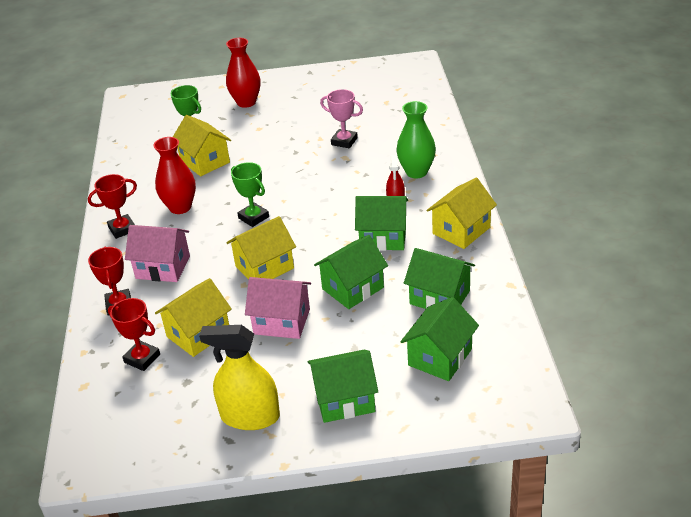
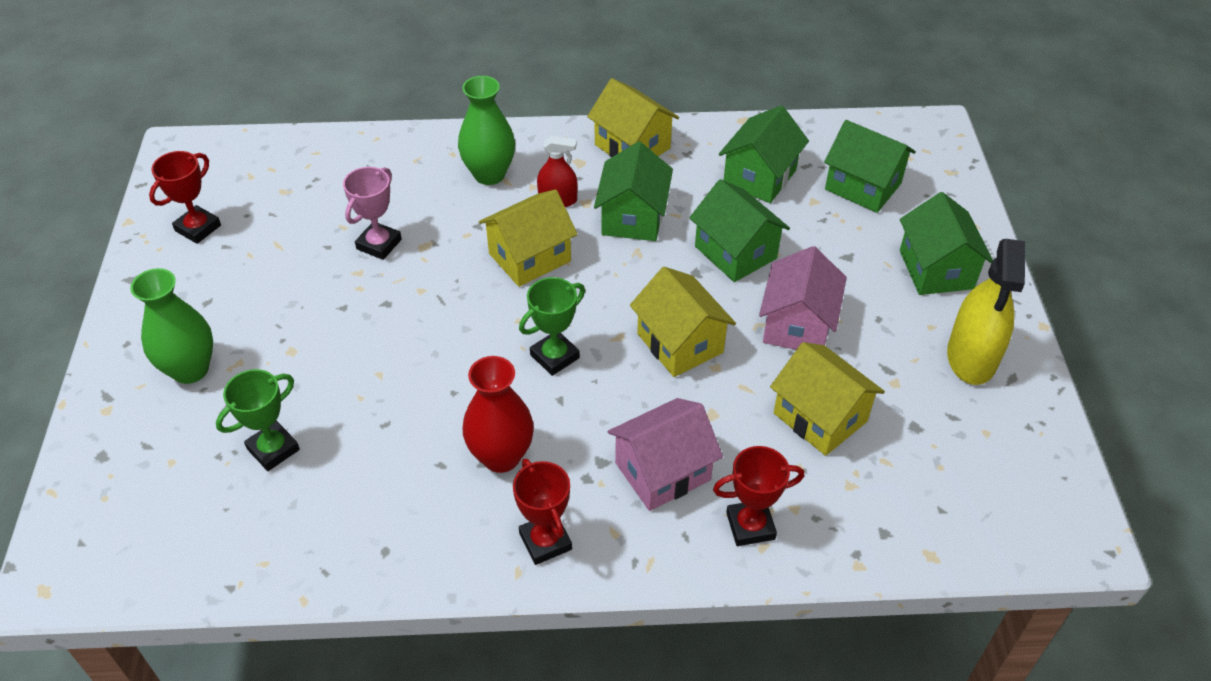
camera: 90 degrees left, 10 degrees up
red trophy [108,298,160,371] -> red trophy moved to [149,151,221,244]
pink house [125,225,190,282] -> pink house turned 45 degrees clockwise [608,398,723,511]
yellow house [173,115,231,176] -> yellow house moved to [479,189,578,287]
red vase [226,38,261,108] -> green vase [130,268,213,384]

